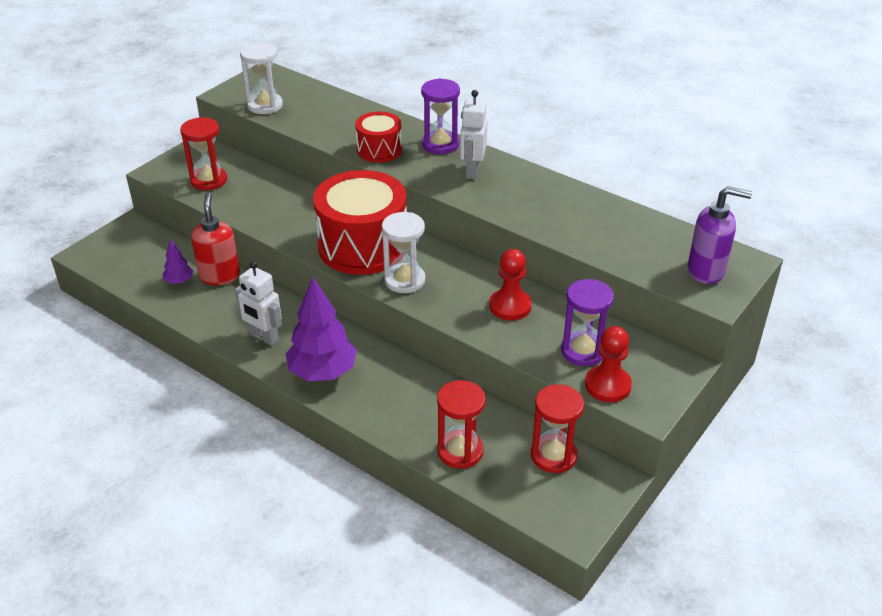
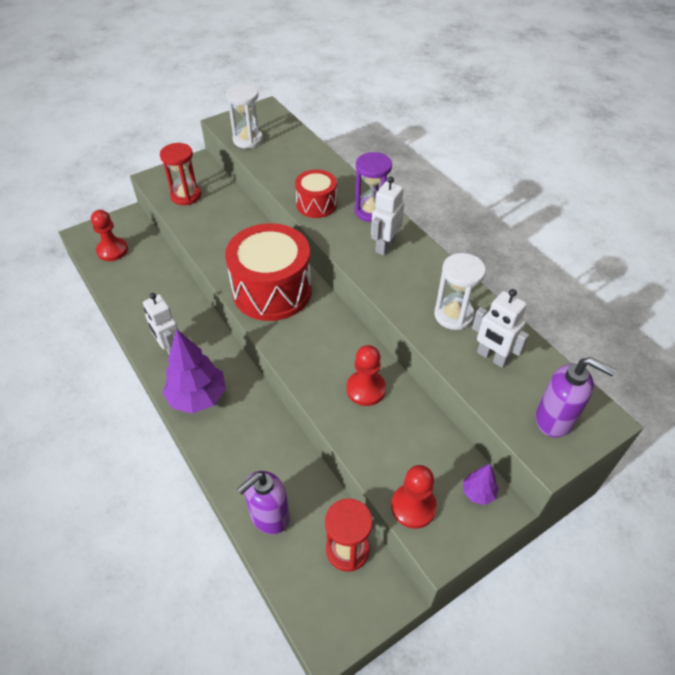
camera: 20 degrees right, 10 degrees up
purple tree [163,239,194,284] -> purple tree moved to [463,464,499,505]
red soap dispenser [191,193,240,285] -> none
white hourglass [382,212,425,293] -> white hourglass moved to [434,253,486,330]
red hourglass [437,380,485,469] -> purple soap dispenser [237,471,290,534]
purple hourglass [561,279,614,366] -> none
none -> red pawn [91,210,128,261]
none -> white robot [472,289,529,368]

